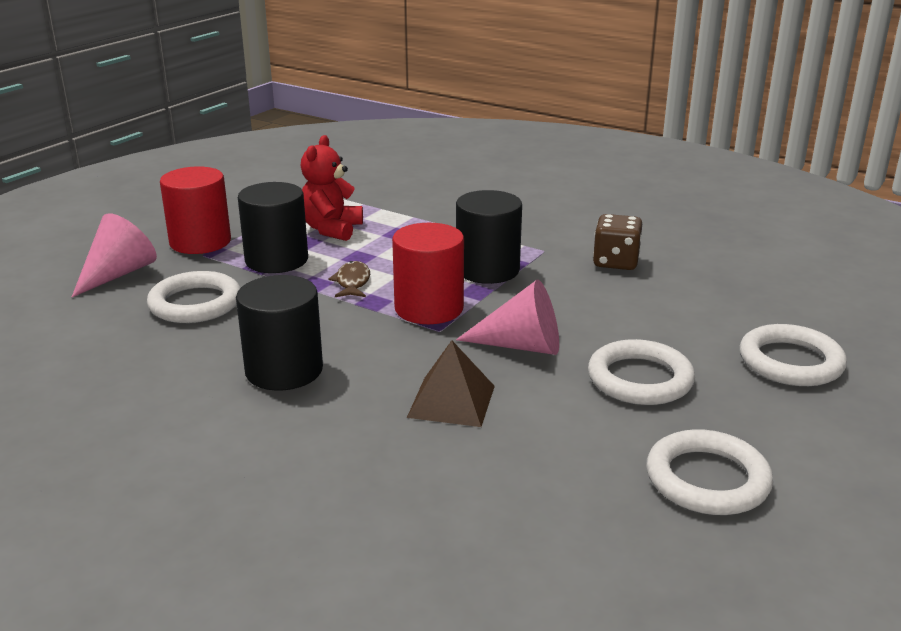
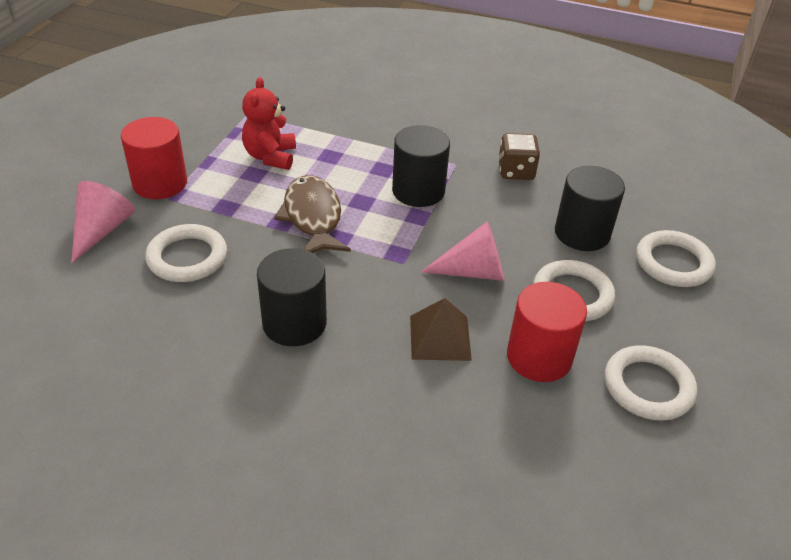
camera: 15 degrees left, 15 degrees up
black cylinder [238,182,308,273] -> black cylinder moved to [555,166,625,251]
brown fish [328,261,370,297] -> brown fish [274,175,351,253], size x1.93
red cylinder [392,223,464,324] -> red cylinder moved to [507,282,587,382]

